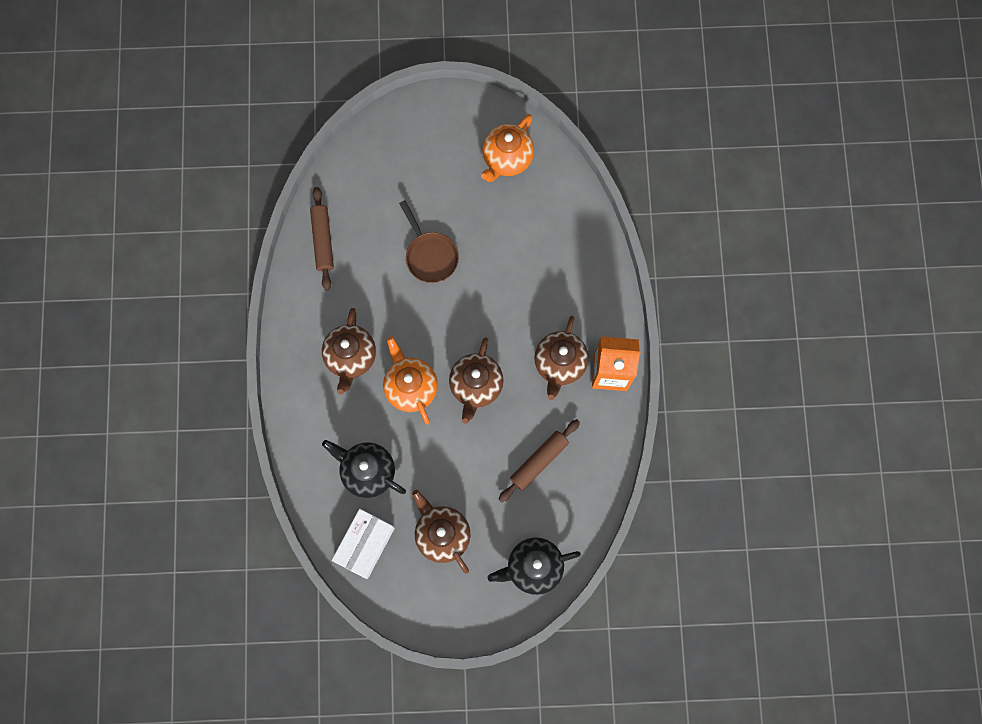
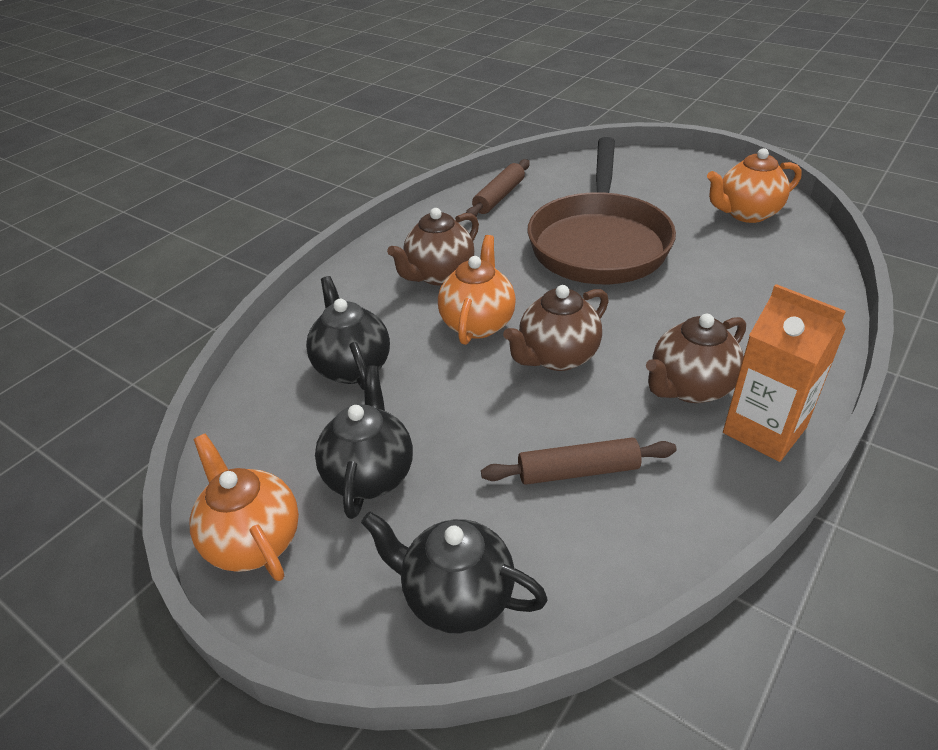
camera: 40 degrees right, 35 degrees down
white box [332,509,395,579] -> none
brown pan [399,200,459,283] -> brown pan [527,137,676,284], size x2.09
brown teapot [412,490,470,574] -> black teapot [315,365,413,519]
none -> orange teapot [190,434,299,581]

